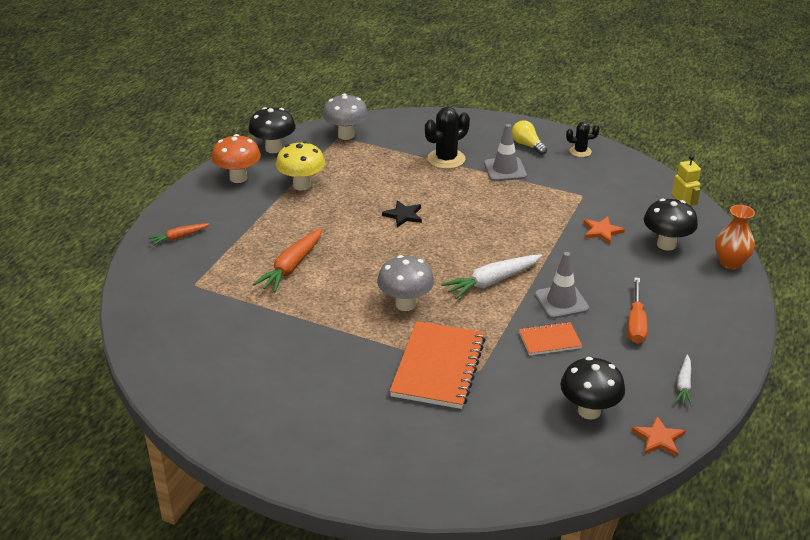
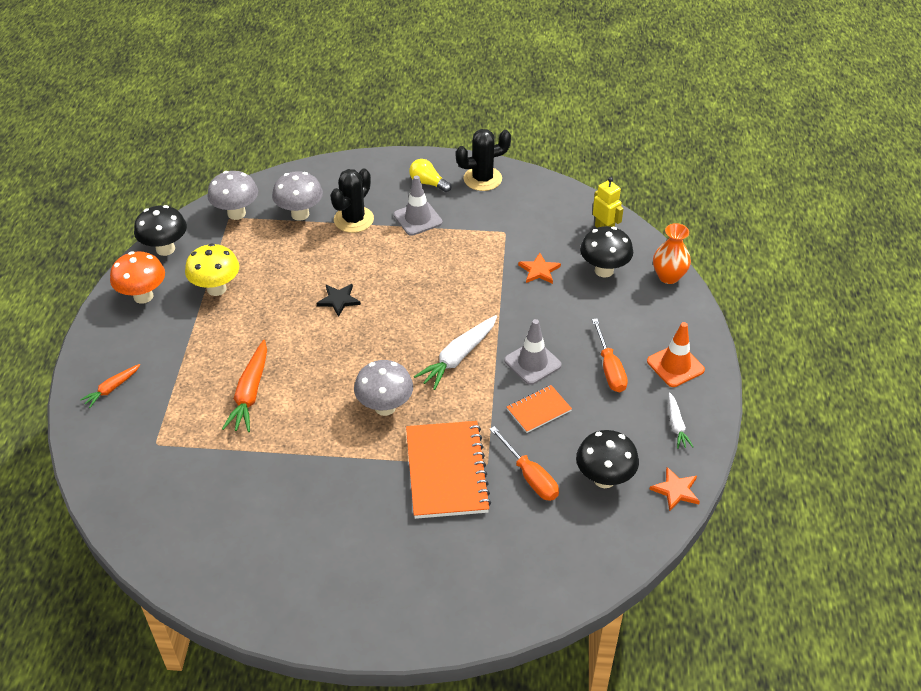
camera: 20 degrees left, 10 degrees up
black cactus [566,122,599,157] -> black cactus [456,129,511,191], size x1.71
none -> grey mushroom [272,171,323,221]
none -> orange screwdriver [490,426,559,501]
none -> orange traffic cone [647,322,705,387]

